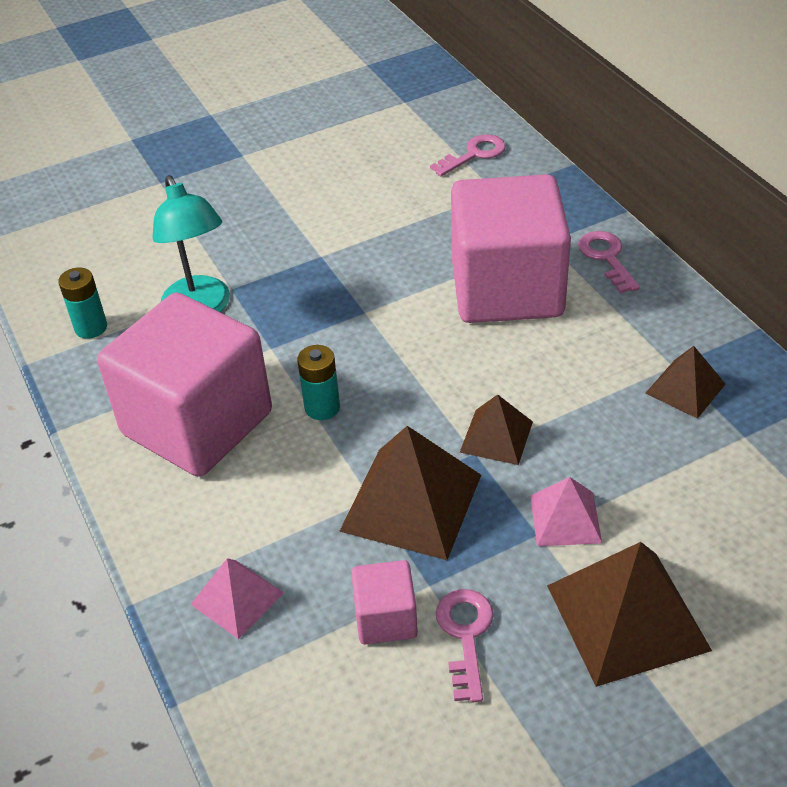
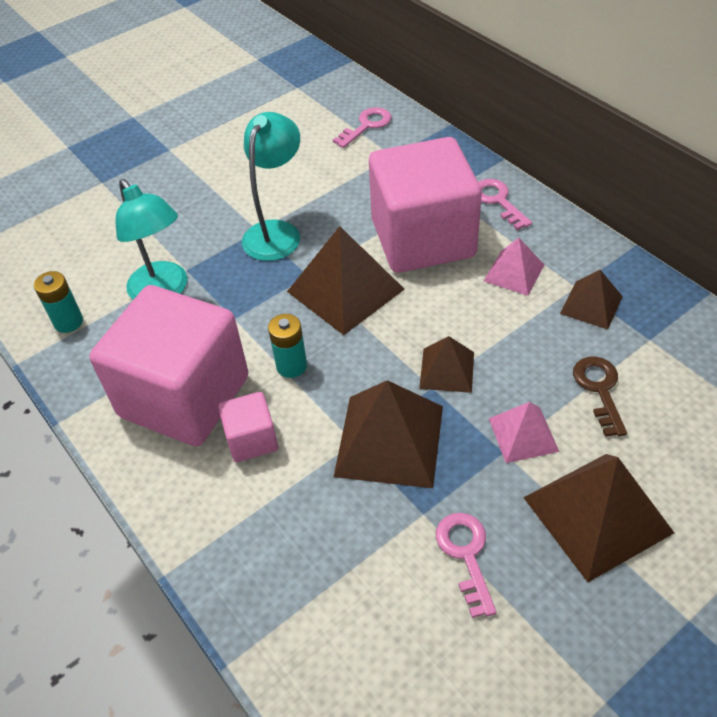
camera: 10 degrees left, 5 degrees up
pink pyramid [190,558,284,639] -> pink pyramid moved to [484,238,544,296]
pink cube [351,560,418,644] -> pink cube moved to [218,392,278,462]
none -> turquoise lamp [242,112,300,261]
none -> brown pyramid [287,226,405,335]
none -> brown key [573,356,627,437]

